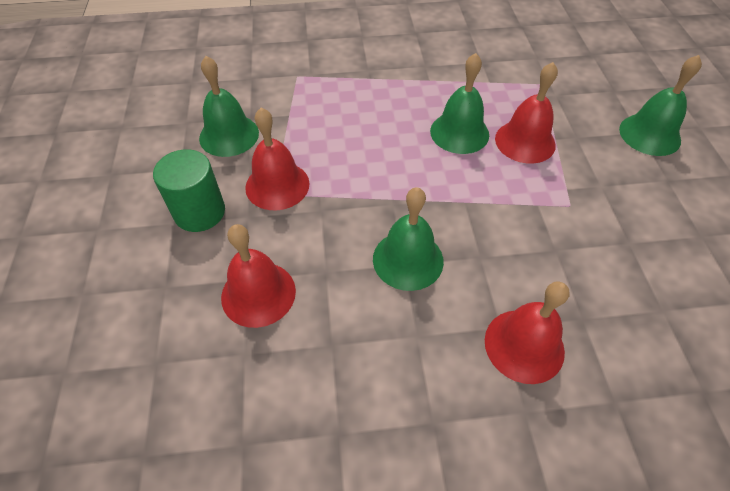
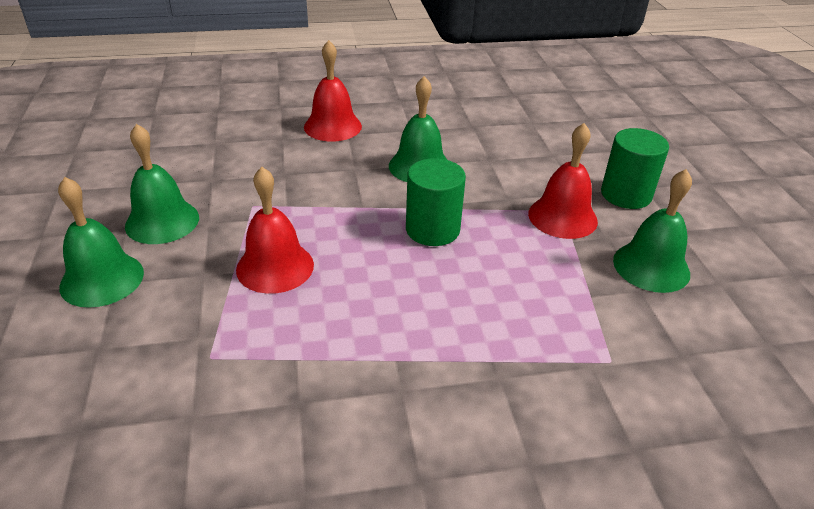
camera: 175 degrees right, 15 degrees down
red bell [221,224,296,328] -> none
green bell [430,53,489,154] -> green bell moved to [125,124,199,244]
none -> green cylinder [406,158,466,246]

